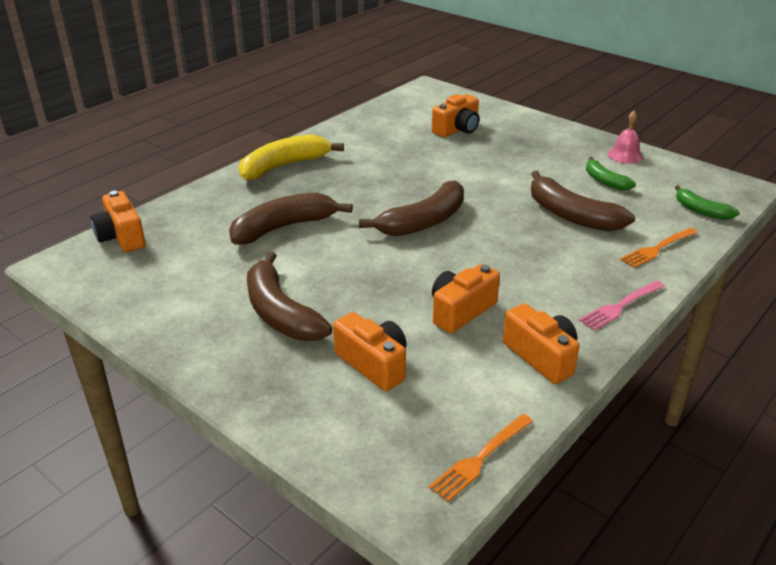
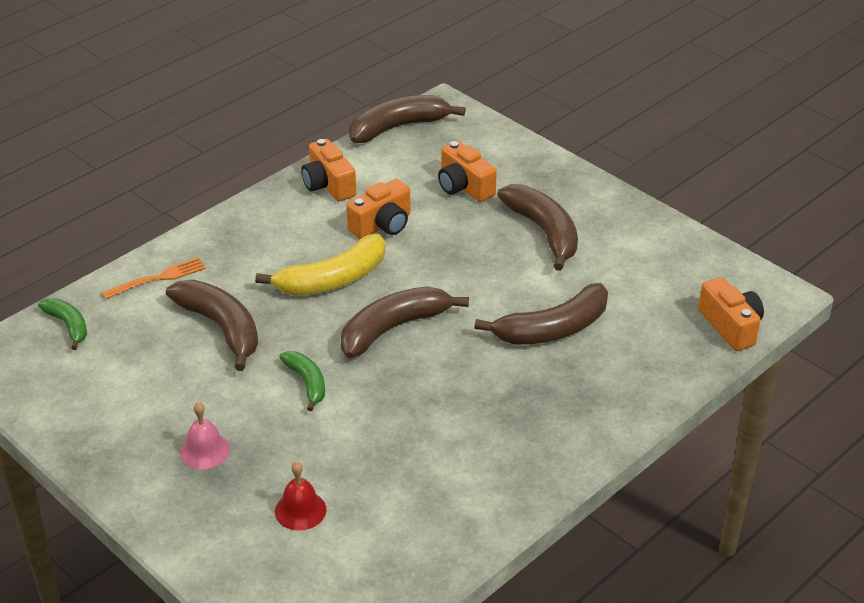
camera: 175 degrees left, 5 degrees up
yellow banana [239,134,344,180] -> yellow banana moved to [255,234,385,296]
orange fork [429,414,533,502] -> brown banana [349,95,466,143]
orange camera [432,94,480,137] -> red bell [275,461,326,531]
pink fork [579,280,665,330] -> none
green banana [586,157,636,191] -> green banana moved to [279,351,325,411]
pink bell [608,111,643,164] -> pink bell moved to [180,402,230,469]

